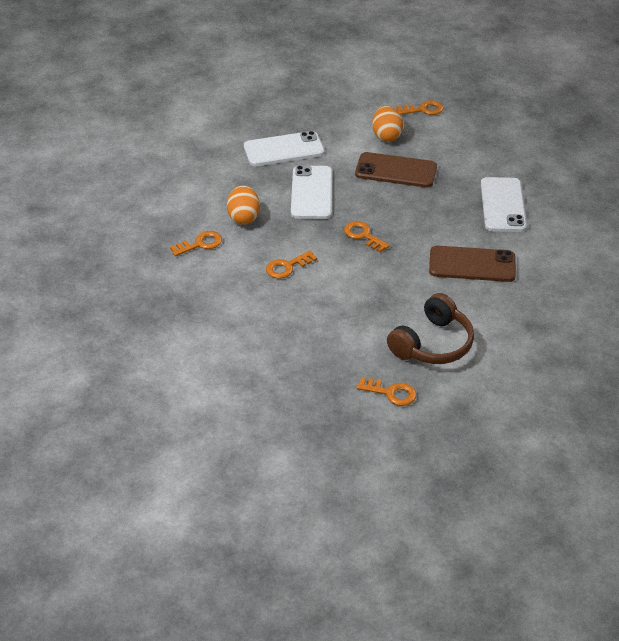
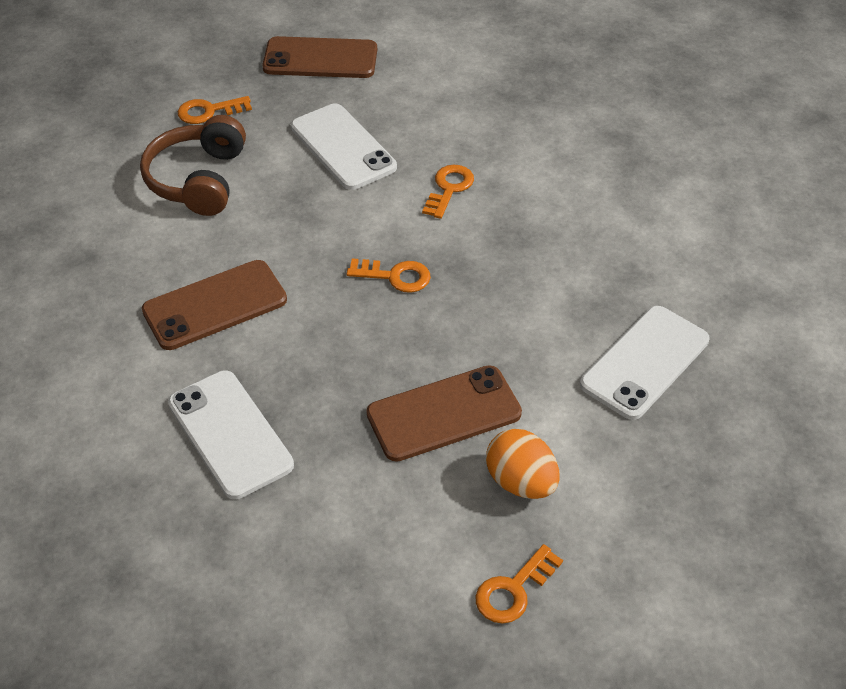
camera: 145 degrees right, 5 degrees up
orange key [170,231,222,256] -> none
orange egg [227,185,260,225] -> none
white phone [291,165,332,219] -> white phone moved to [291,104,397,190]
none -> brown phone [262,36,377,78]

